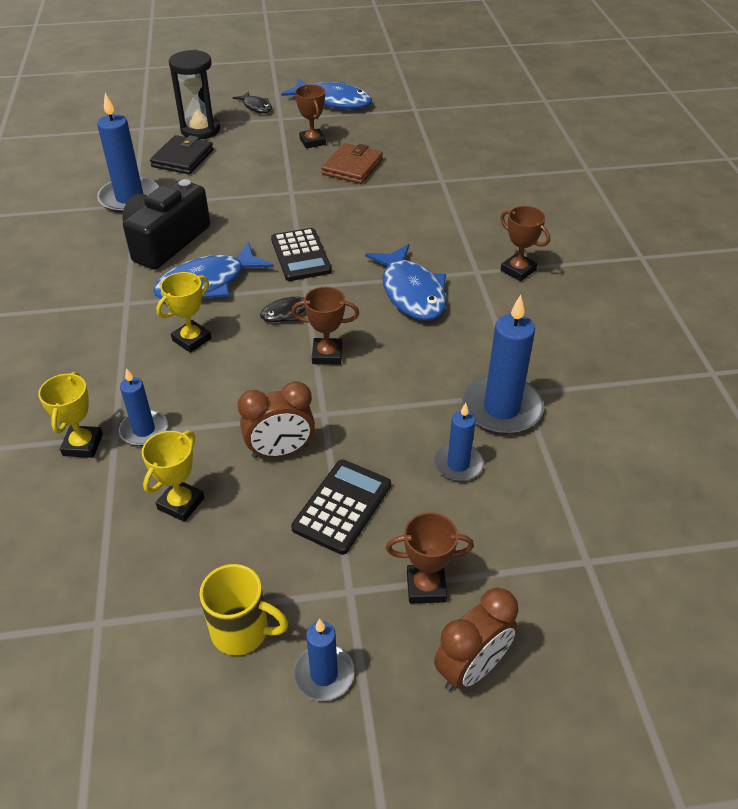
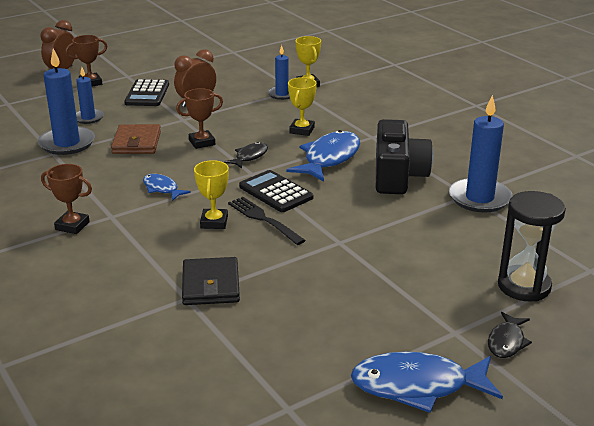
camera: 155 degrees right, 15 degrees down
yellow trophy [141,430,205,522] -> yellow trophy moved to [194,160,229,229]
black wallet [150,135,214,174] -> black wallet moved to [182,257,240,305]
yellow mug [199,564,288,655] -> none
black fish [233,91,272,113] -> black fish turned 90 degrees counterclockwise [488,312,532,358]
blue candle [293,619,355,701] -> none
brown trophy [295,84,326,149] -> none
brown wallet [321,143,383,184] -> brown wallet moved to [111,124,161,154]
blue fish [365,244,447,321] -> blue fish [143,174,191,201], size x0.53
none -> black fork [228,197,306,245]

